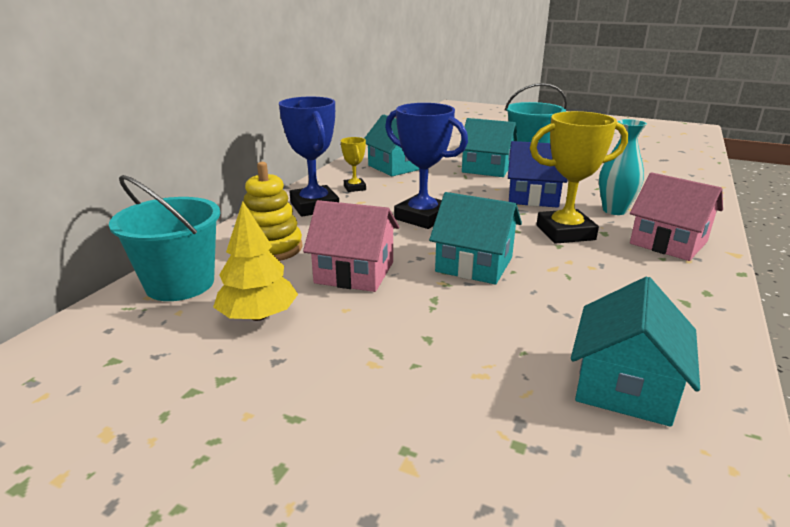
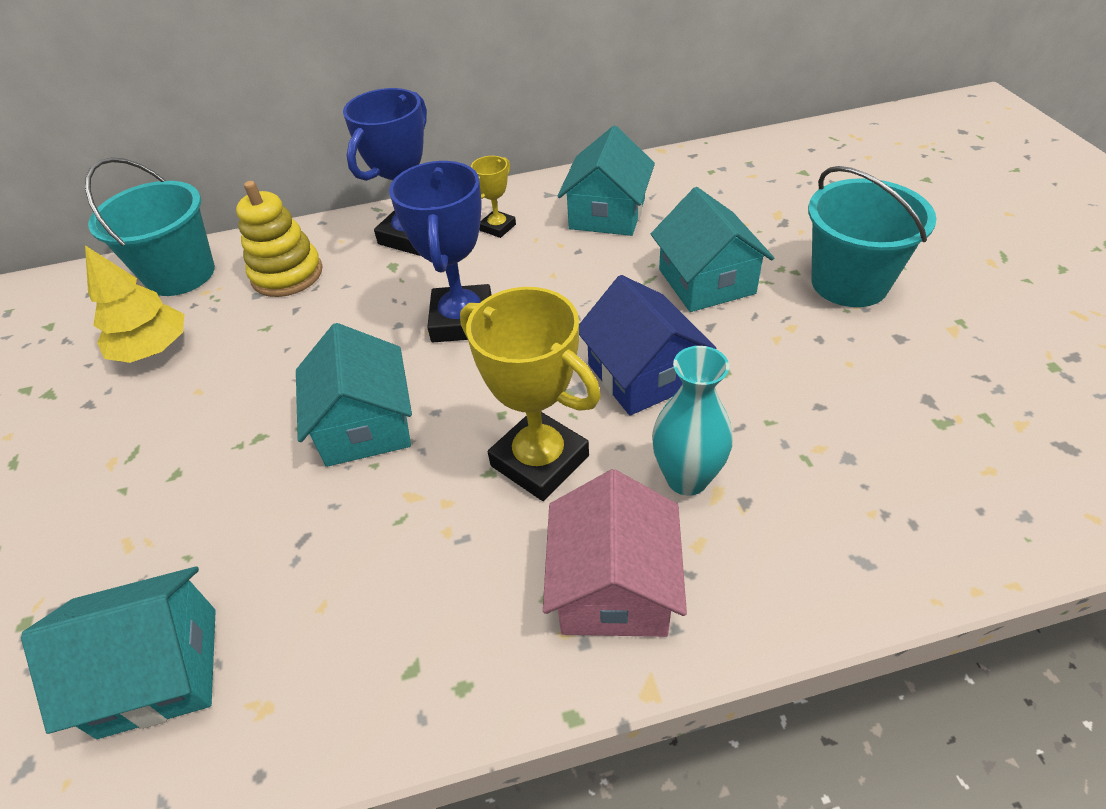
camera: 55 degrees right, 20 degrees up
pink house [303,200,399,292] -> none

